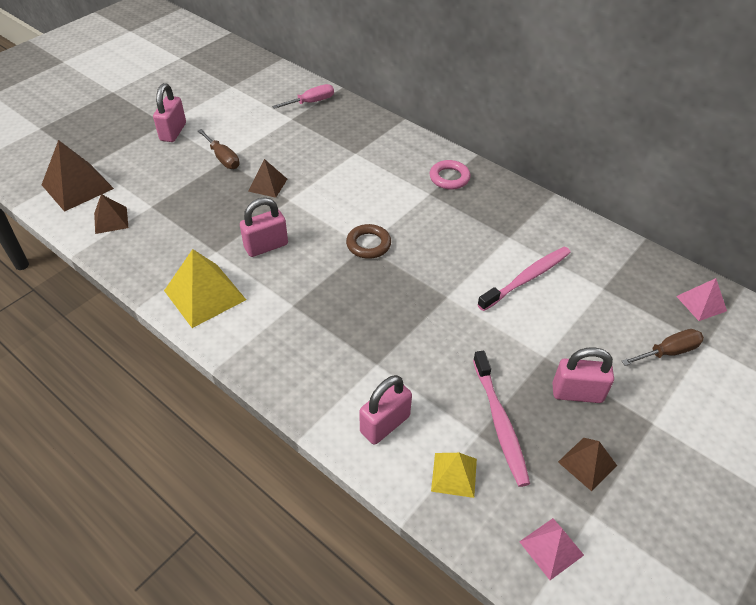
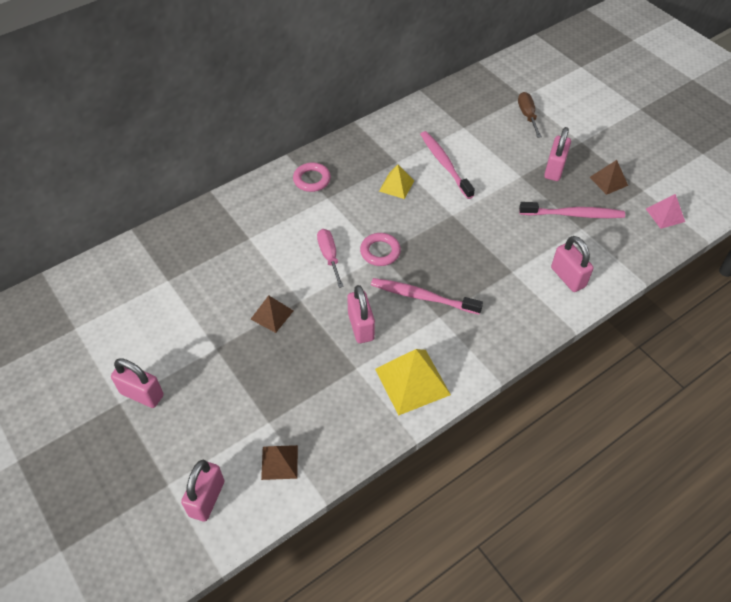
camera: 75 degrees left, 5 degrees up
brown pyramid [42,140,114,212] -> pink padlock [181,460,225,522]
brown screwdriver [198,129,239,169] -> none
pink screwdriver [272,84,334,109] -> pink screwdriver moved to [317,229,344,288]
brown ring [346,224,391,259] -> pink ring [360,233,401,266]
yellow pyramid [431,453,477,498] -> yellow pyramid moved to [379,165,414,199]
pink pyramid [676,278,727,321] -> none
none -> pink toothbrush [371,278,483,315]

